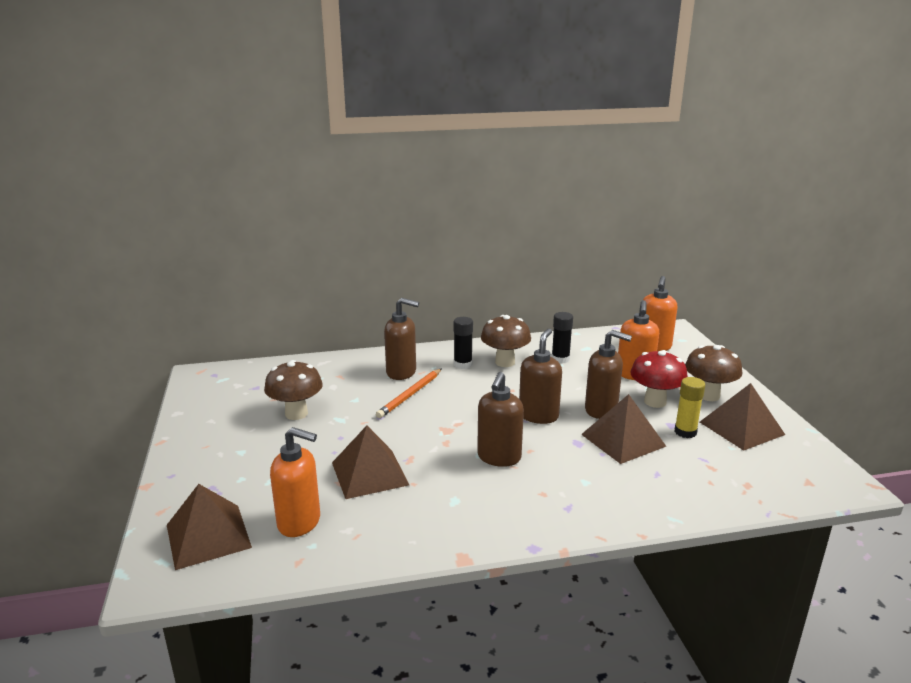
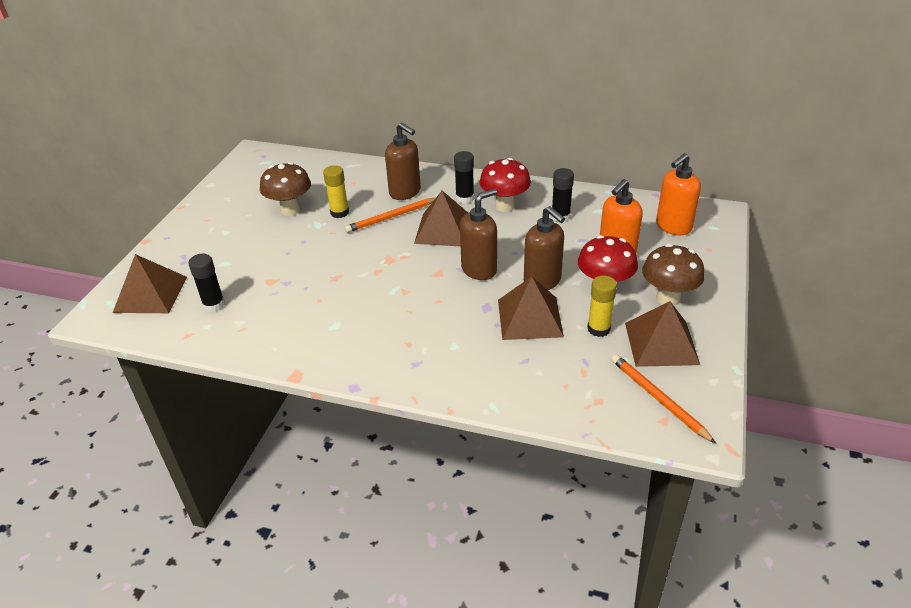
camera: 30 degrees right, 15 degrees up
orange soap dispenser [270,427,320,537] -> black glue stick [188,254,225,312]
brown pyramid [332,425,409,499] -> brown pyramid moved to [414,191,468,247]
brown soap dispenser [477,372,524,467] -> none
brown mushroom [481,315,531,367] -> red mushroom [479,158,531,212]
none -> yellow glue stick [323,165,349,218]
none -> orange pencil [611,354,716,444]

